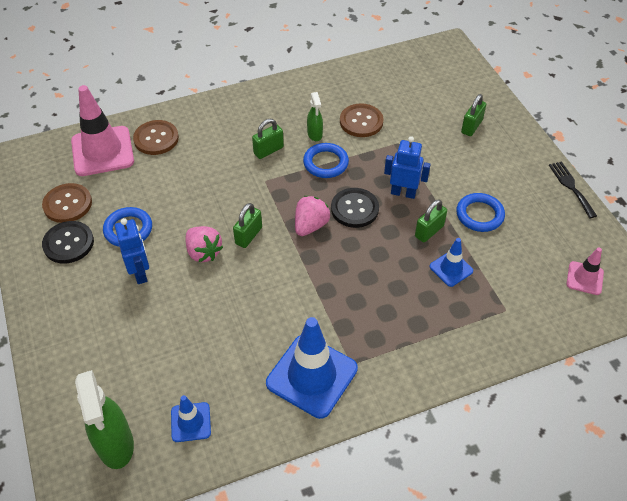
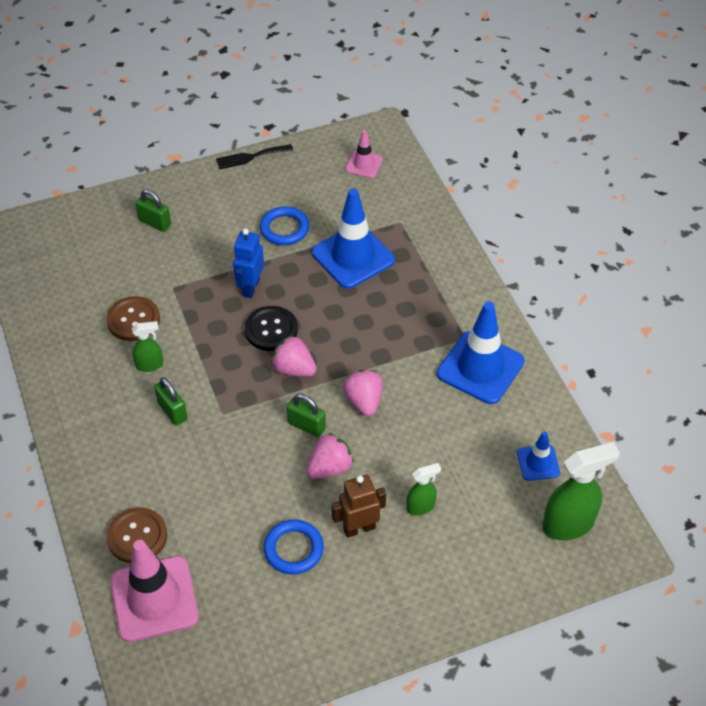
camera: 90 degrees left, 0 degrees up
brown button [42,183,92,223] -> none
black button [42,221,94,264] -> none
blue robot [115,218,149,284] -> brown robot [331,475,386,538]
blue ring [303,143,349,178] -> none
green padlock [415,199,447,243] -> none
blue traffic cone [430,238,473,287] -> blue traffic cone [312,188,395,289], size x1.95
none -> pink strawberry [343,370,383,417]
none -> green spray bottle [406,463,441,516]

